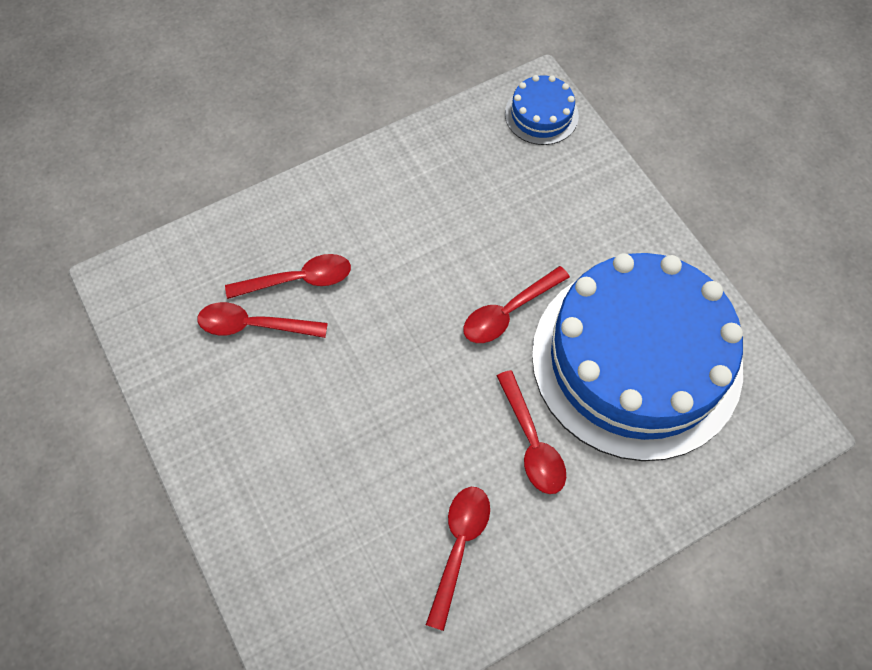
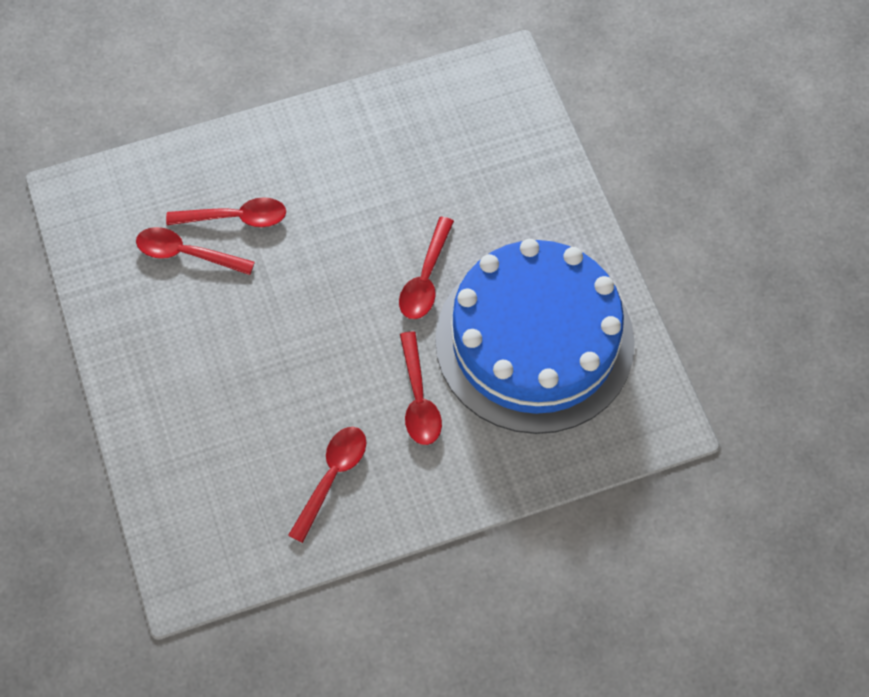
camera: 10 degrees right, 0 degrees up
red spoon [463,266,570,343] -> red spoon turned 45 degrees counterclockwise [399,217,454,319]
blue cake [505,75,579,145] -> none

